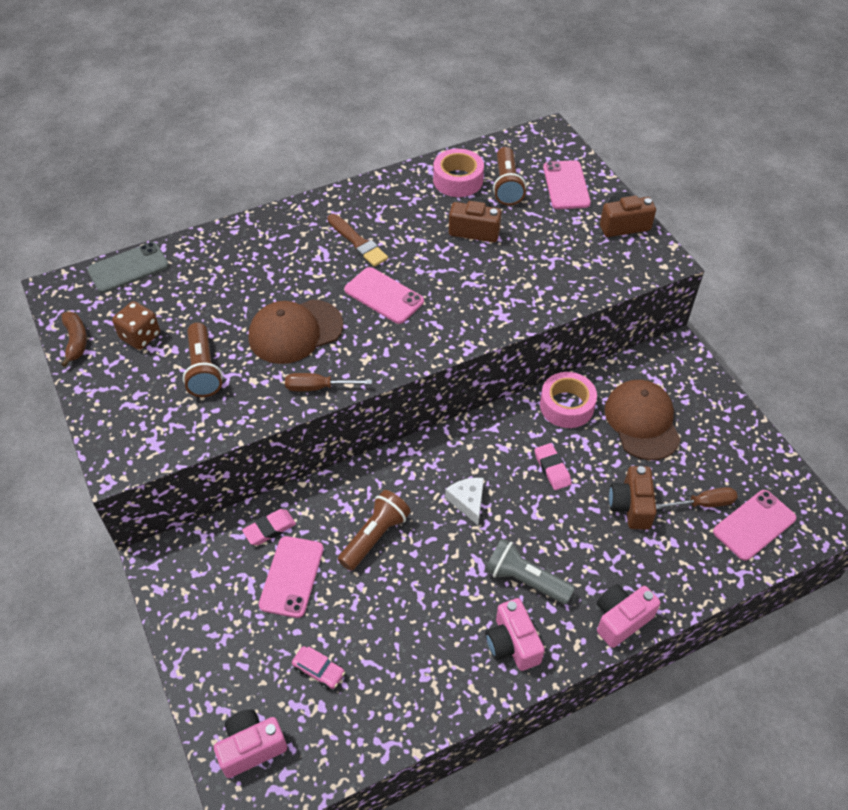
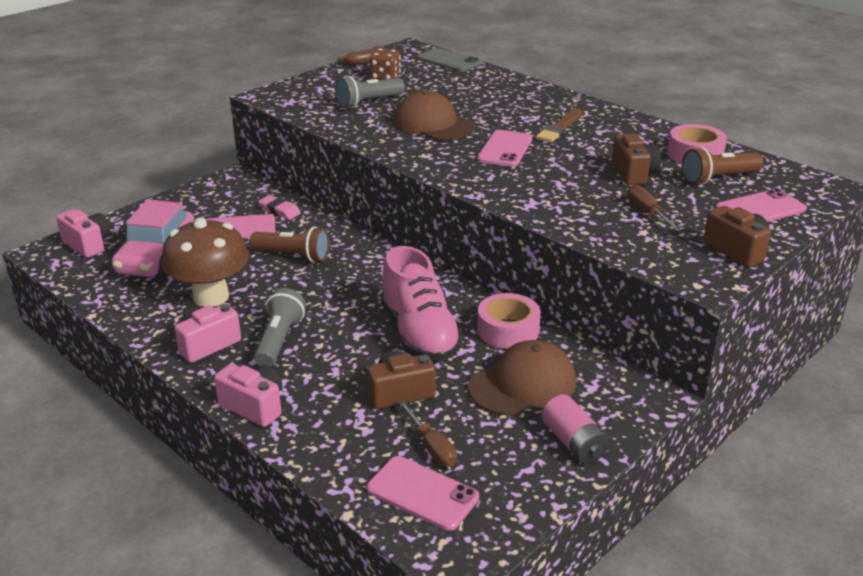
camera: 70 degrees right, 20 degrees down
brown flashlight [183,322,223,397] -> grey flashlight [335,76,405,108]
brown screwdriver [285,373,372,391] -> brown screwdriver moved to [627,185,682,231]
pink car [292,646,345,690] -> pink car [112,200,194,278], size x2.41
white cheese [445,478,484,525] -> none
pink eraser [534,443,572,490] -> pink shoe [381,246,463,362]
none -> brown mushroom [162,217,249,307]
none -> pink battery [542,394,610,464]

